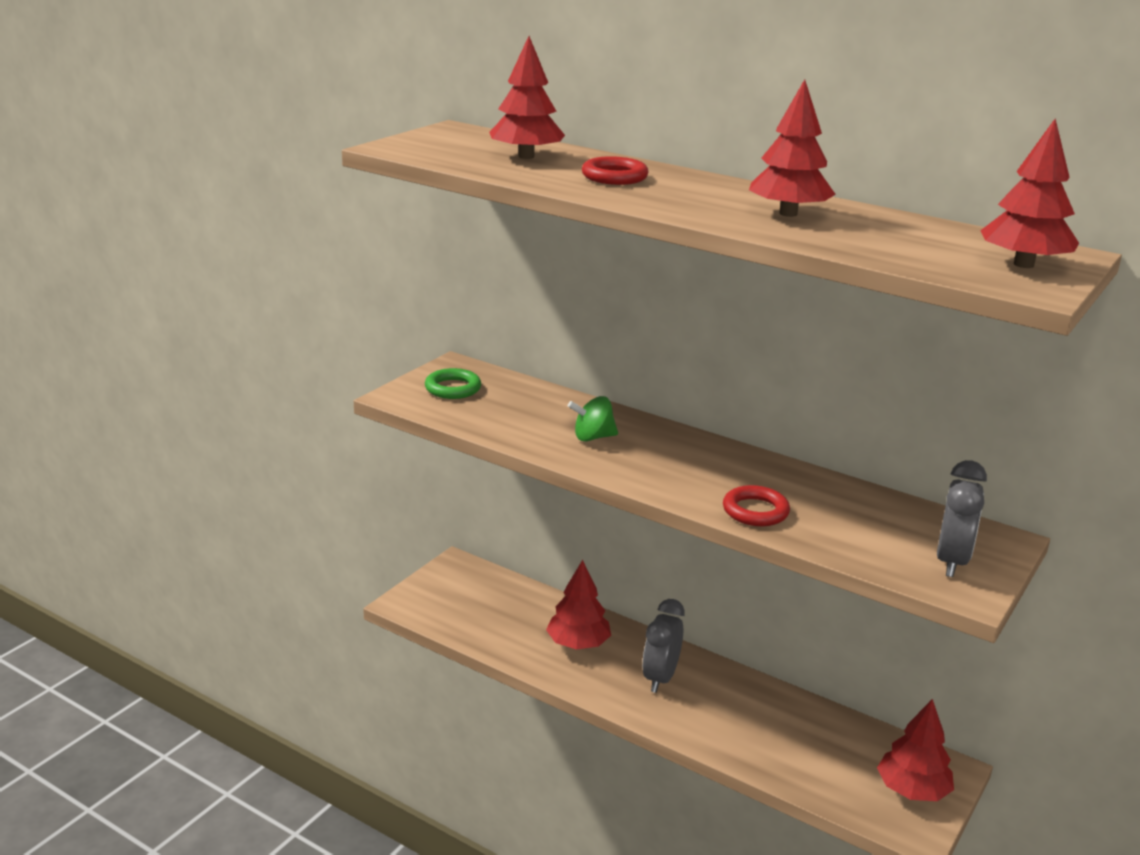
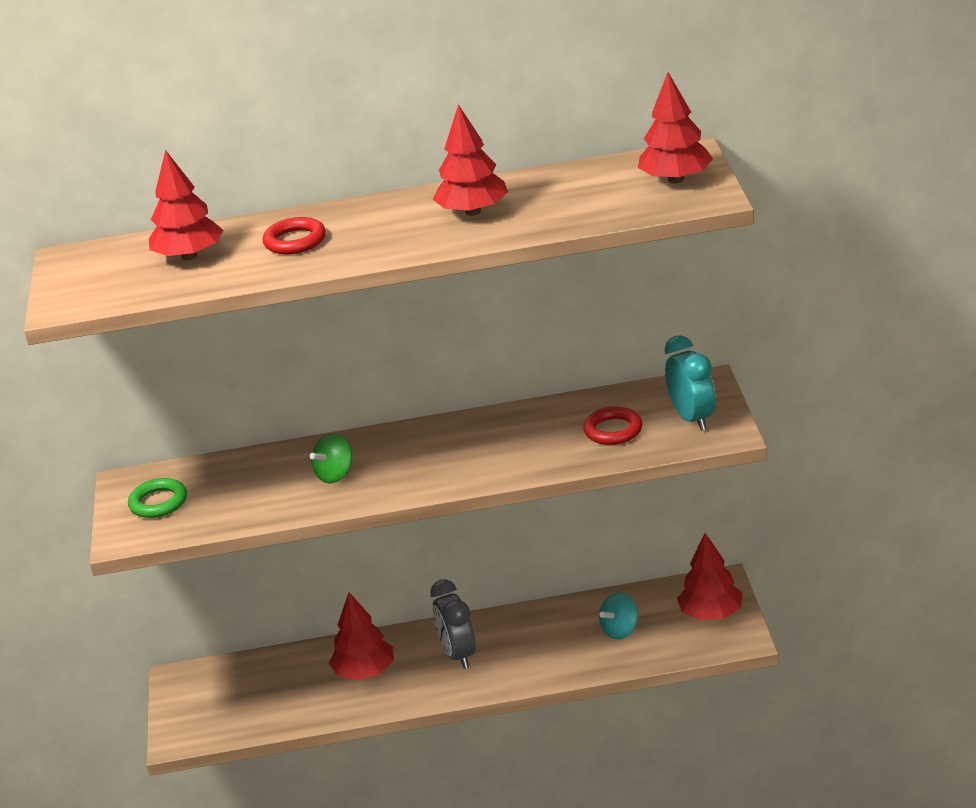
camera: 35 degrees left, 5 degrees up
red ring [723,485,790,526] -> red ring moved to [583,407,643,445]
grey clock [937,460,987,577] -> turquoise clock [665,335,716,431]
none -> turquoise spinning top [599,593,638,639]

